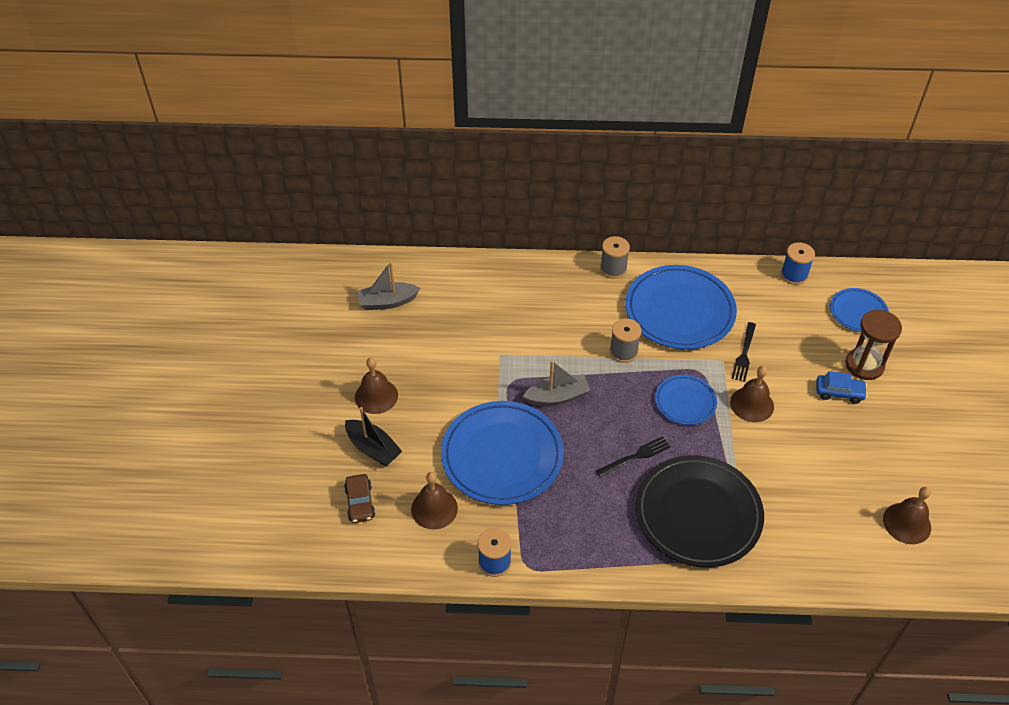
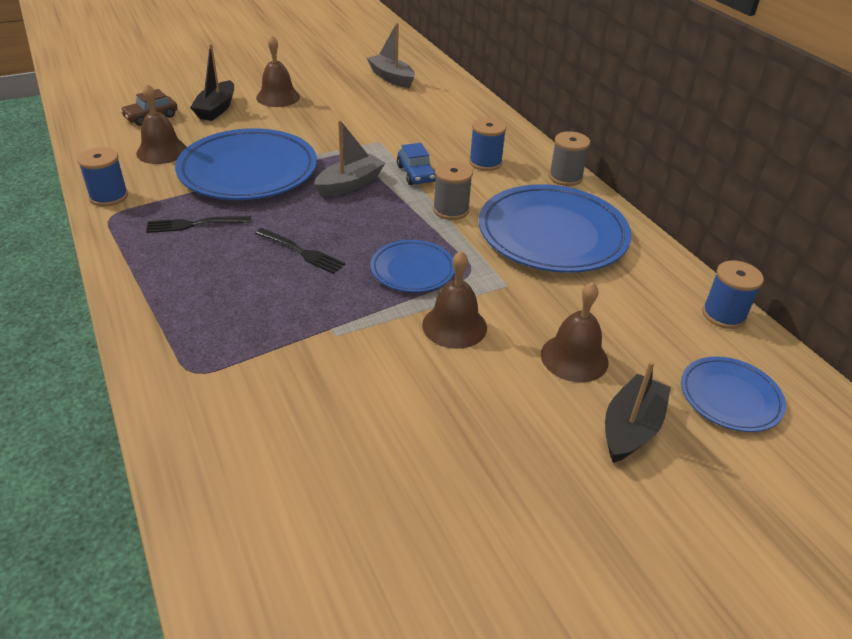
camera: 60 degrees right, 10 degrees down
grey boat [523,361,590,406] -> grey boat turned 90 degrees counterclockwise [314,120,385,197]
black plate [635,455,764,567] -> none
black fork [731,322,756,382] -> black fork moved to [146,216,251,233]
blue car [816,371,867,404] -> blue car moved to [397,143,436,185]
brown hourglass [845,310,902,380] -> black boat [605,361,671,463]
brown bell [883,487,931,544] -> brown bell moved to [541,282,609,382]
none -> blue spool [469,117,507,171]

